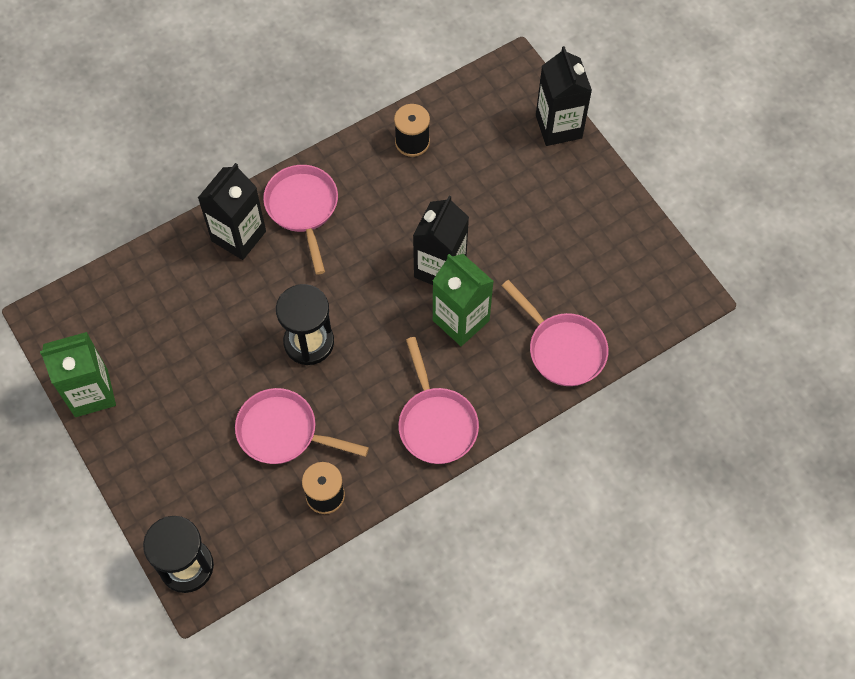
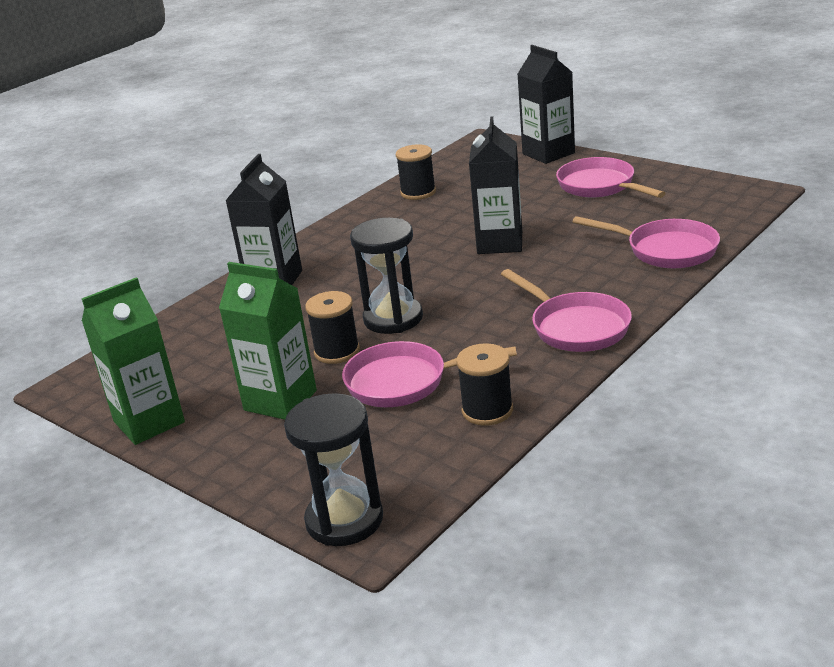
camera: 15 degrees left, 35 degrees down
pink pan [263,165,338,275] -> pink pan moved to [556,157,666,198]
green carton [433,254,494,346] -> green carton moved to [219,262,317,420]
none -> black spool [305,291,360,364]

